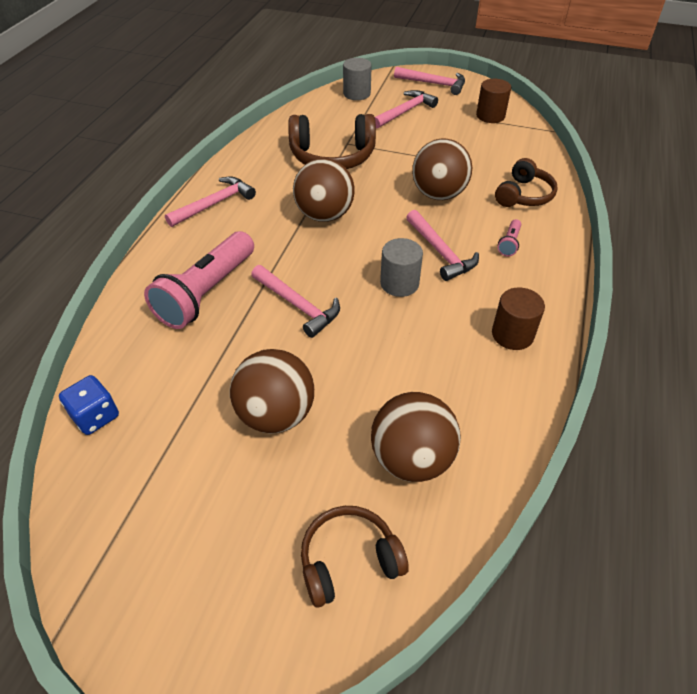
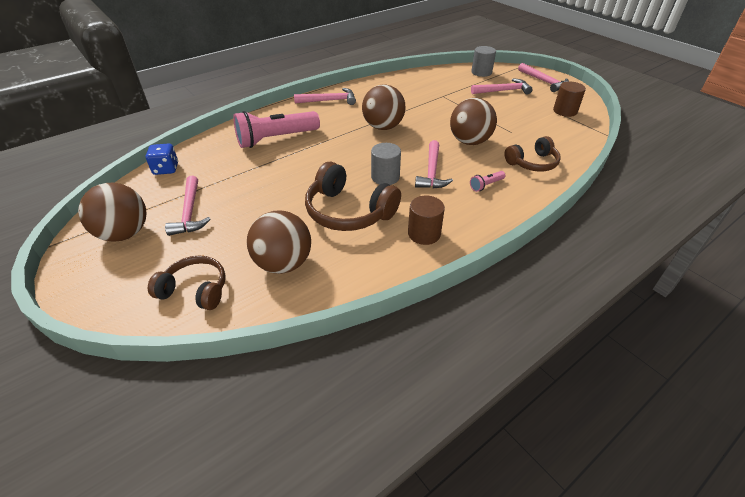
camera: 35 degrees right, 5 degrees down
brown ball [230,349,314,433] -> brown ball moved to [78,183,146,242]
pink hammer [251,265,340,338] -> pink hammer moved to [165,176,211,236]
brown headphones [288,114,376,169] -> brown headphones moved to [305,162,401,231]

